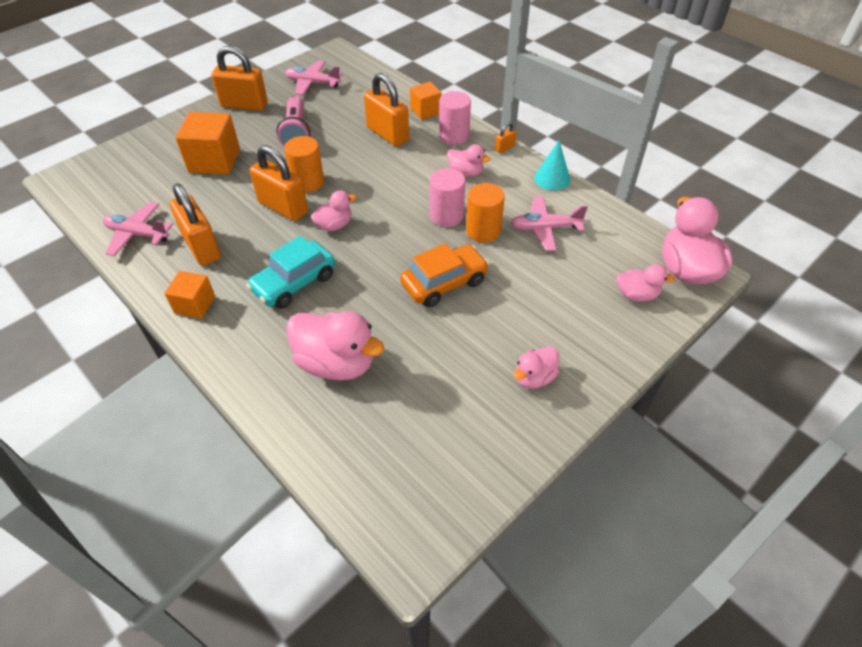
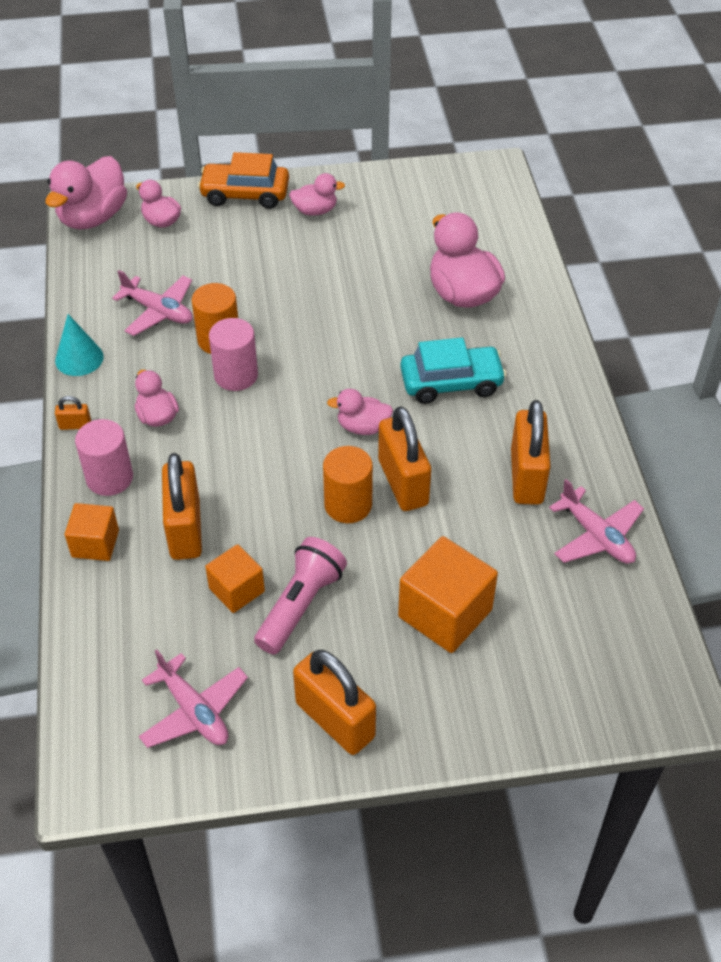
camera: 145 degrees left, 0 degrees up
orange cube [165,271,215,319] -> orange cube moved to [205,544,265,613]
orange car [400,243,489,307] -> orange car moved to [198,152,289,209]

